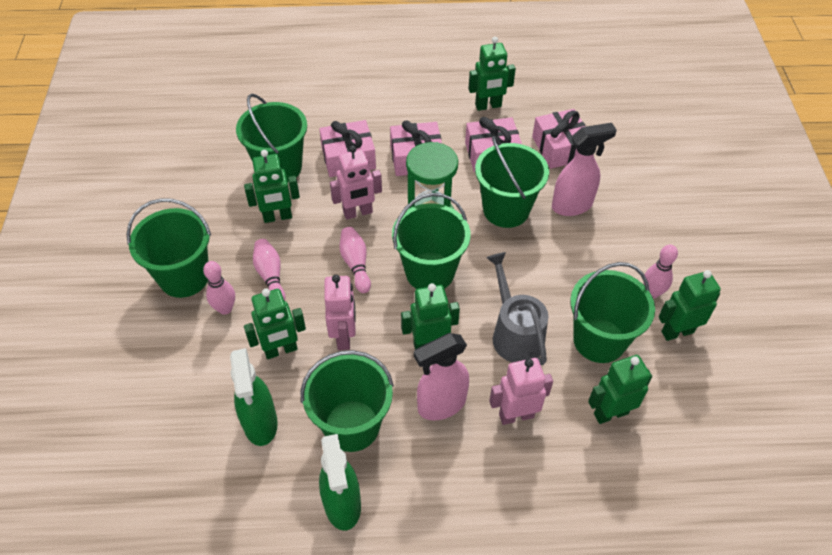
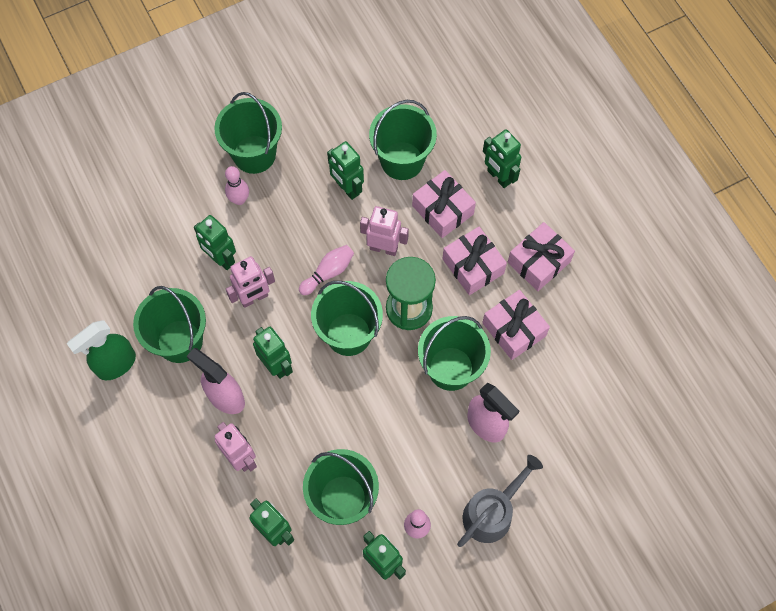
camera: 65 degrees right, 15 degrees up
green spray bottle [230,348,278,446] -> none
pink bowling pin [253,239,286,301] -> none
pink robot [330,145,382,220] -> pink robot turned 150 degrees clockwise [360,206,409,256]
green robot [468,37,516,111] -> green robot moved to [483,129,521,188]
grey watering can [486,252,548,365] -> grey watering can moved to [457,455,543,547]
pink gift [532,109,586,169] -> pink gift moved to [508,222,575,291]

